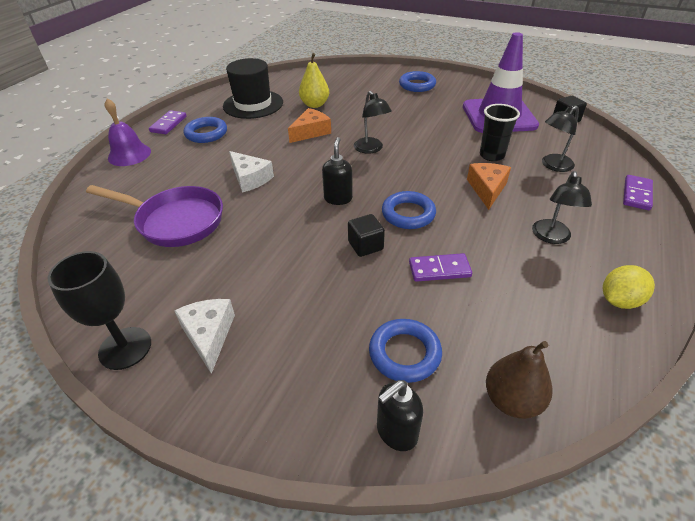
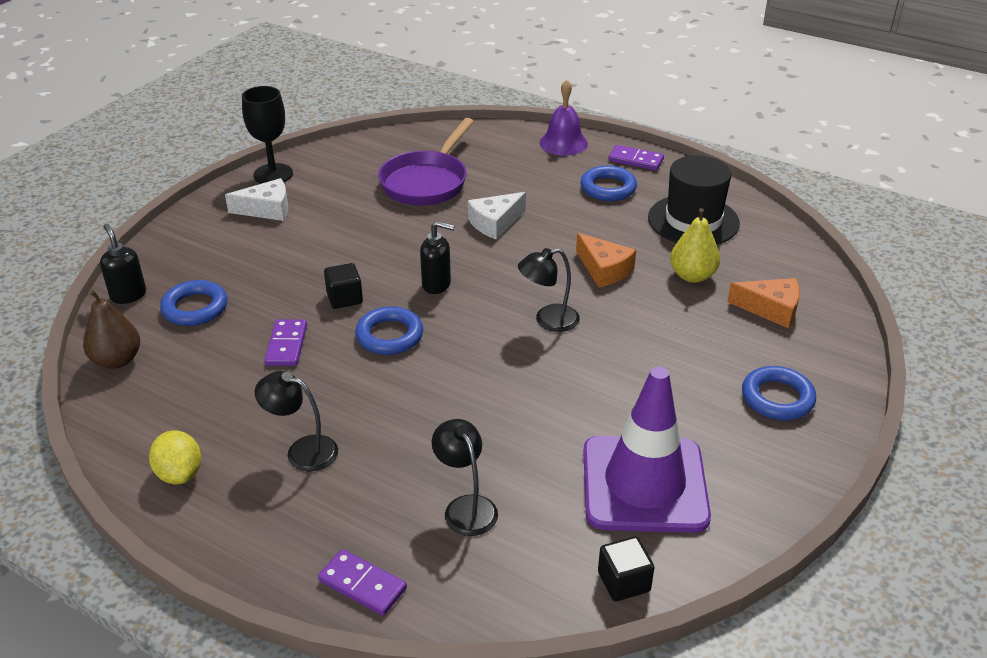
camera: 95 degrees right, 5 degrees down
orange cheese [467,163,511,210] -> orange cheese moved to [728,278,800,328]
black cup [480,104,520,161] -> none

